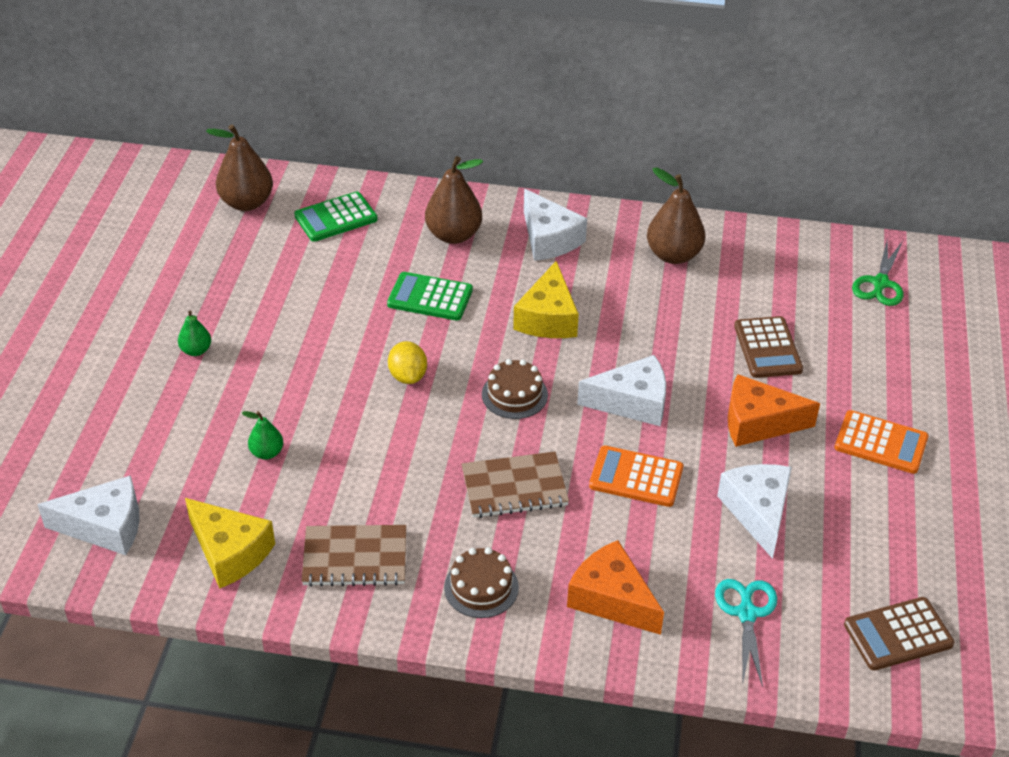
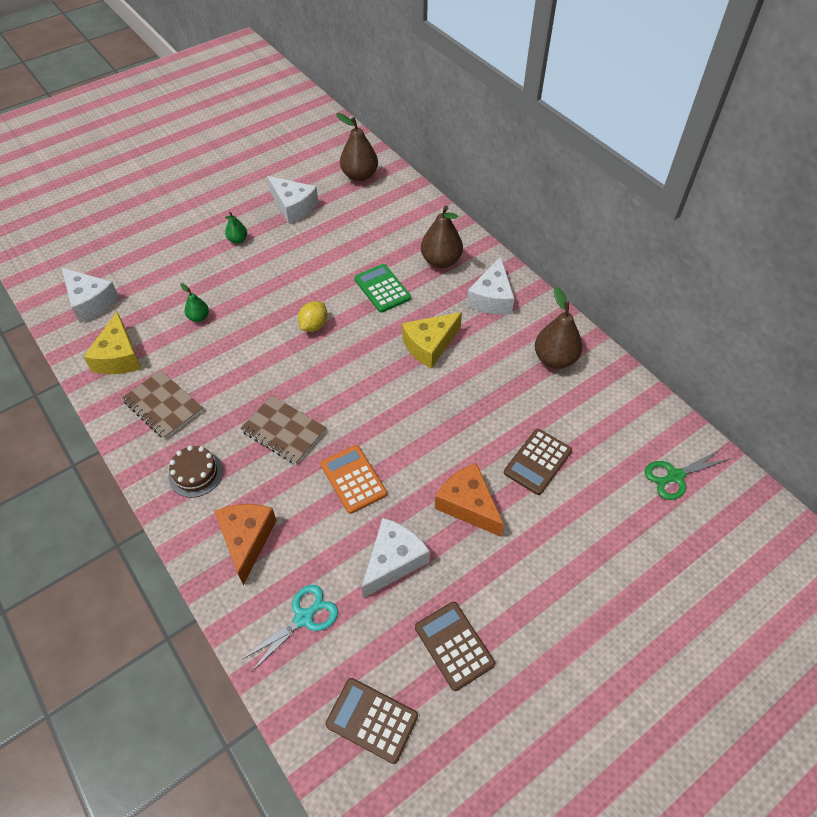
camera: 45 degrees right, 10 degrees up
green calculator [294,191,378,242] -> none
brown cake [482,359,548,419] -> none
white cheese [577,355,666,426] -> white cheese moved to [267,176,318,224]
orange calculator [835,410,929,474] -> none
none -> brown calculator [415,602,495,691]

